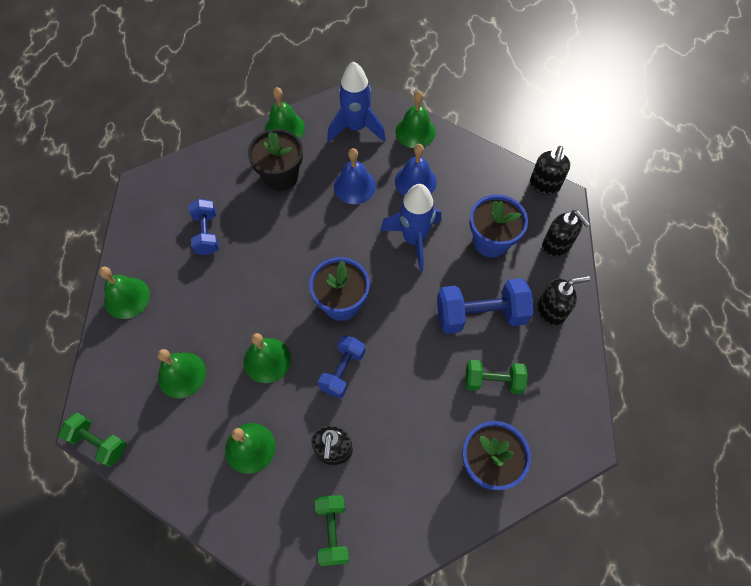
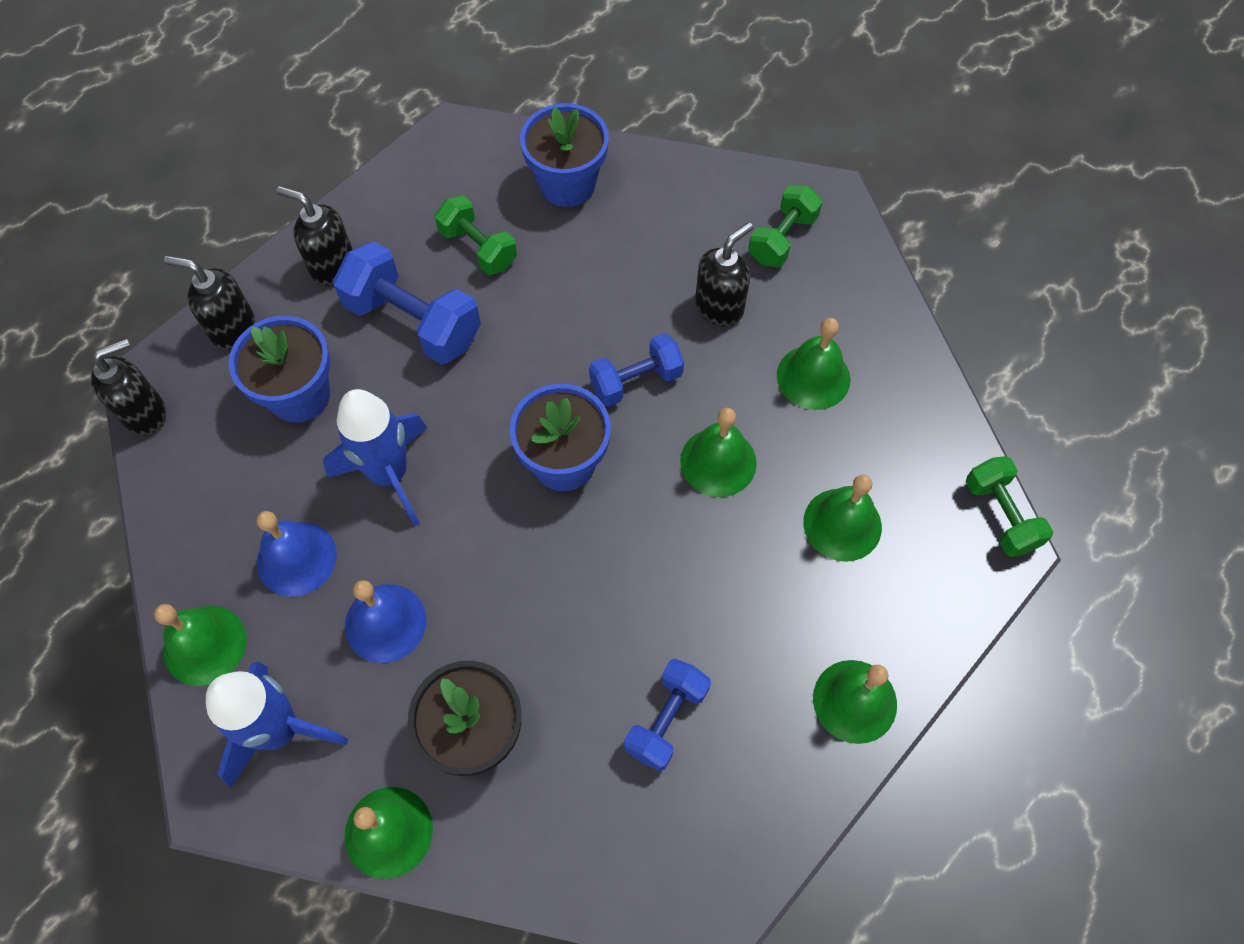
camera: 140 degrees left, 0 degrees up
black soap dispenser [542,210,590,258] -> black soap dispenser turned 75 degrees counterclockwise [164,256,255,350]

